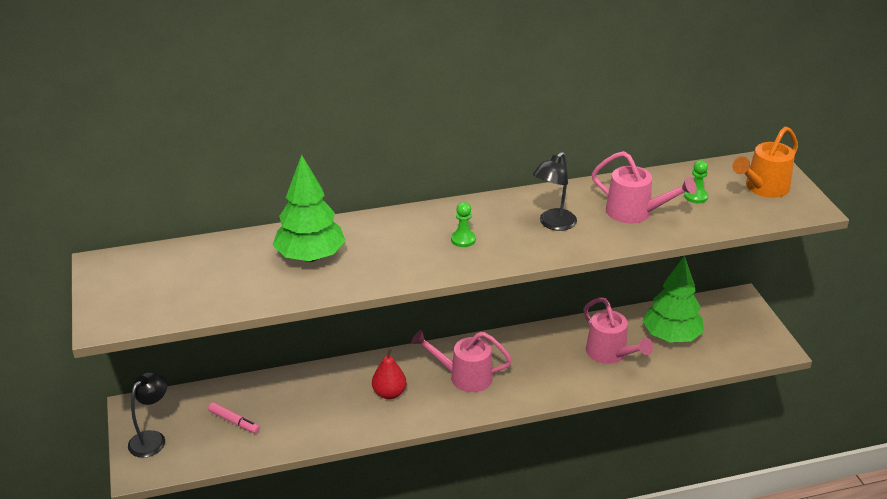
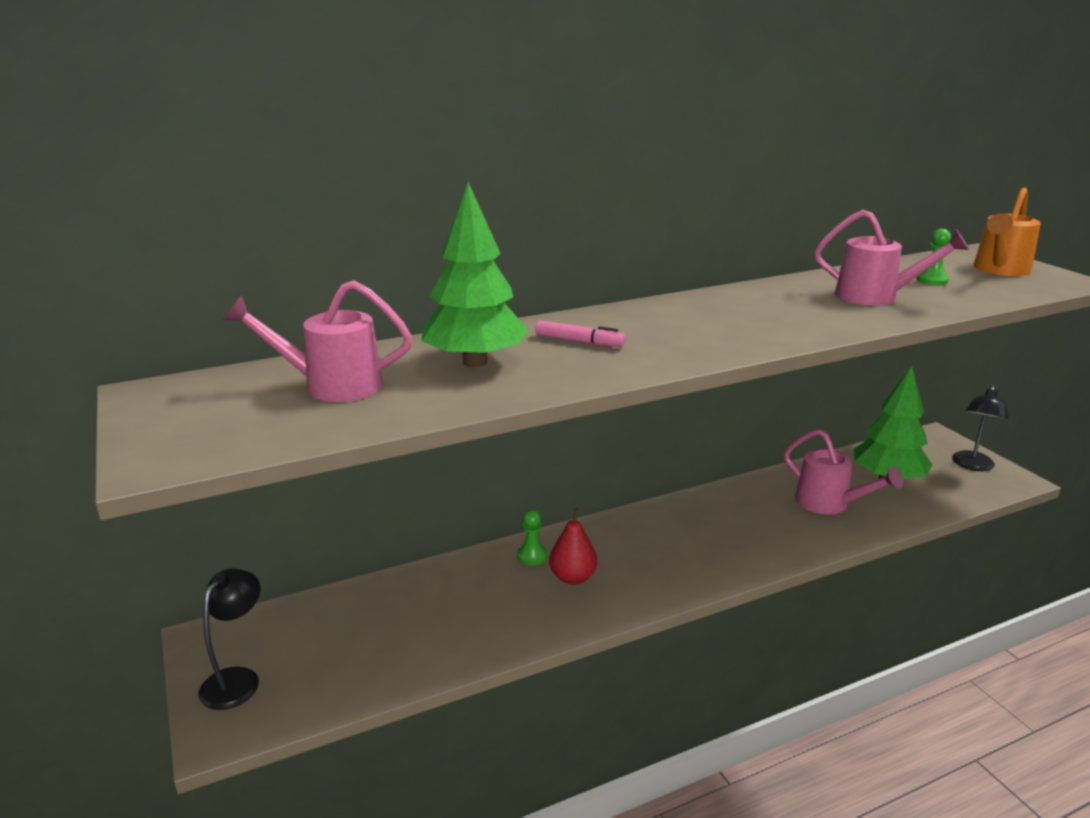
camera: 10 degrees left, 10 degrees down
pink marker [208,402,260,433] -> pink marker moved to [535,320,625,347]
pink watering can [411,330,512,392] -> pink watering can moved to [223,280,412,402]
green pawn [451,202,476,247] -> green pawn moved to [517,510,547,566]
black lamp [533,152,577,231] -> black lamp moved to [952,386,1008,471]

